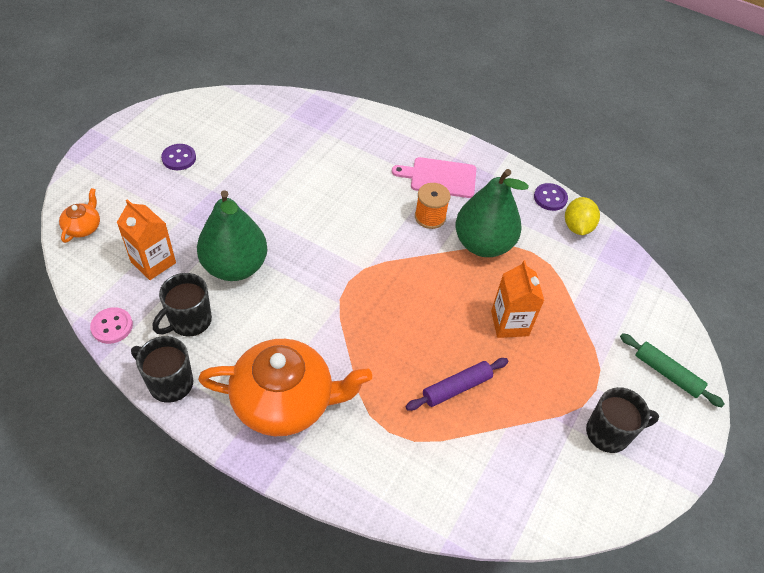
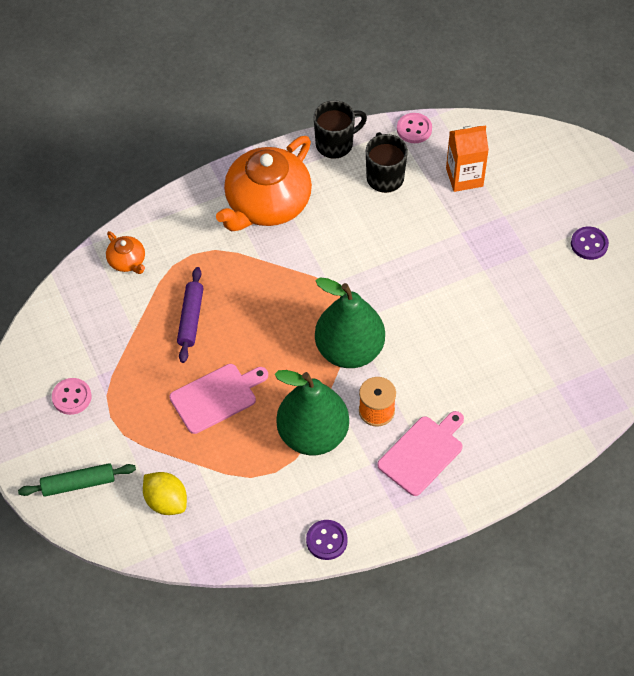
camera: 130 degrees right, 5 degrees up
orange teapot [59,188,100,243] -> orange teapot moved to [106,231,145,274]
green pear [197,190,267,281] -> green pear moved to [315,277,385,368]
orange carton [491,260,544,338] -> pink cutting board [169,364,268,434]
yellow lemon [565,197,600,235] -> yellow lemon moved to [143,472,187,515]
black mug [586,387,659,453] -> pink button [52,378,92,415]

